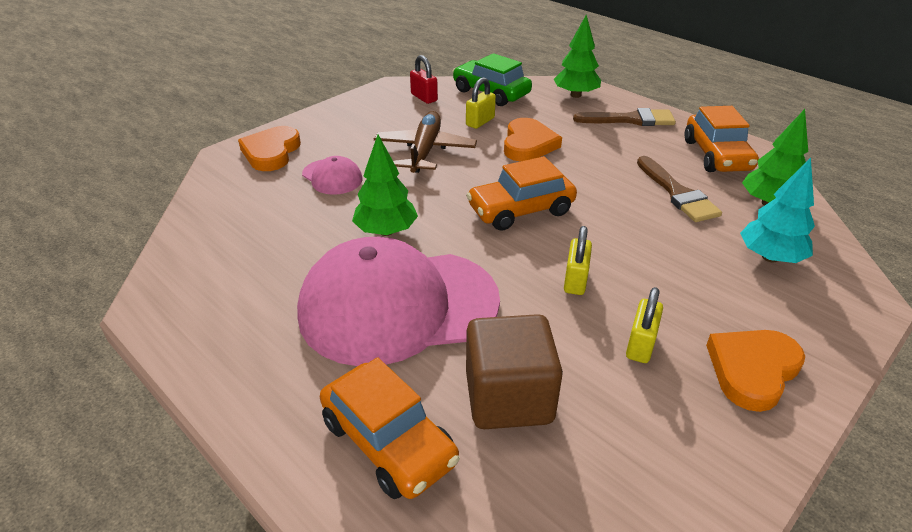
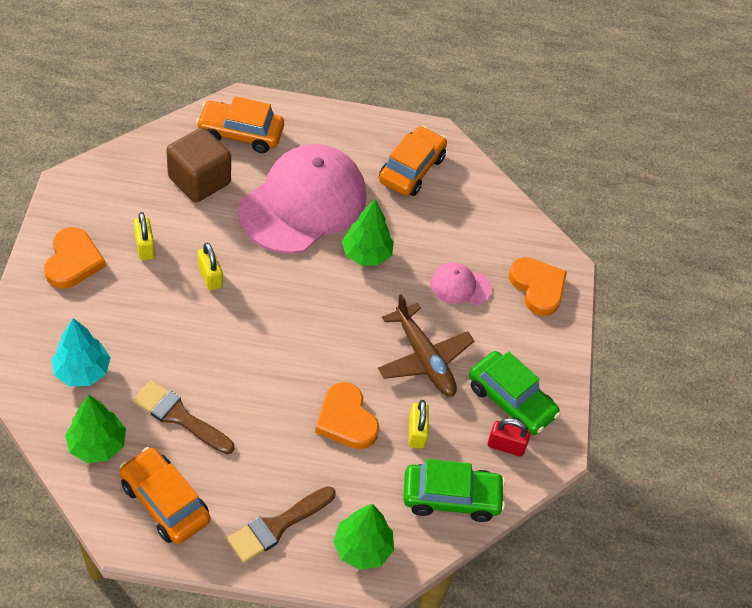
camera: 135 degrees right, 15 degrees up
orange car [466,156,577,231] -> orange car moved to [379,126,447,196]
none -> green car [469,351,560,435]

